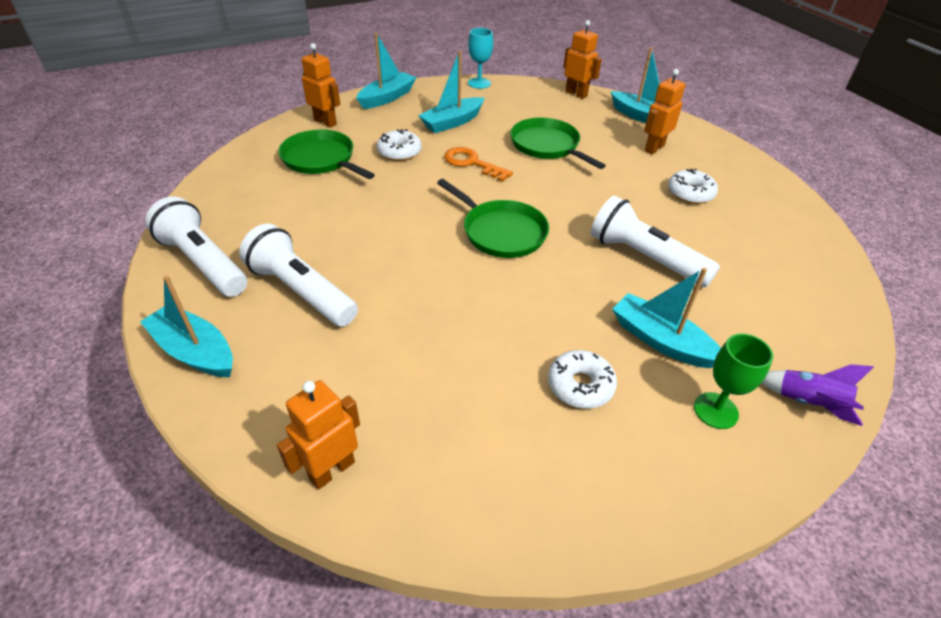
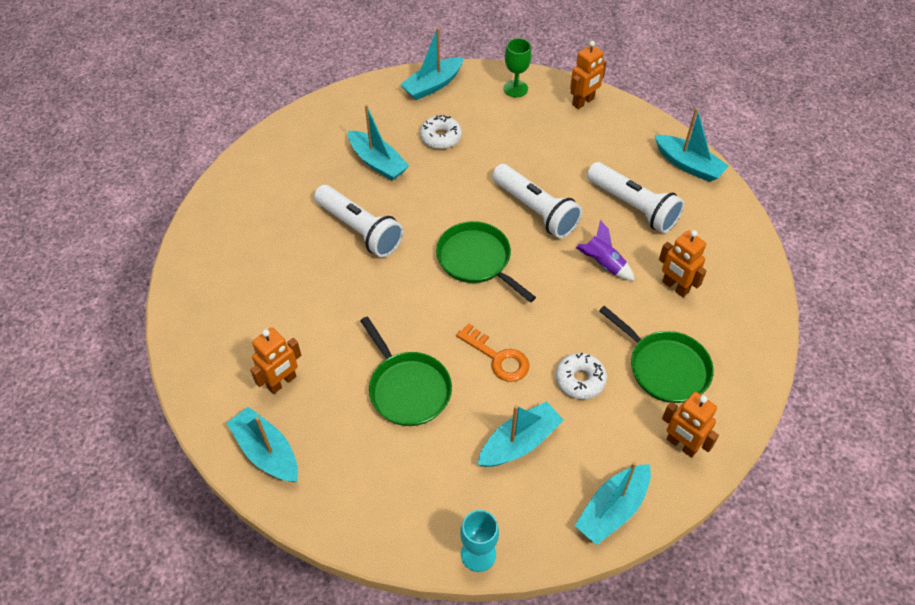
camera: 175 degrees left, 10 degrees up
white flashlight [145,196,247,297] -> white flashlight moved to [492,164,582,238]
orange robot [563,20,602,99] -> orange robot moved to [659,230,707,297]
white donut [668,169,718,204] -> none
green goblet [694,334,773,429] -> green goblet moved to [503,38,531,97]
purple rocket [762,364,874,426] -> purple rocket moved to [576,220,635,281]
none -> turquoise boat [400,27,463,100]

